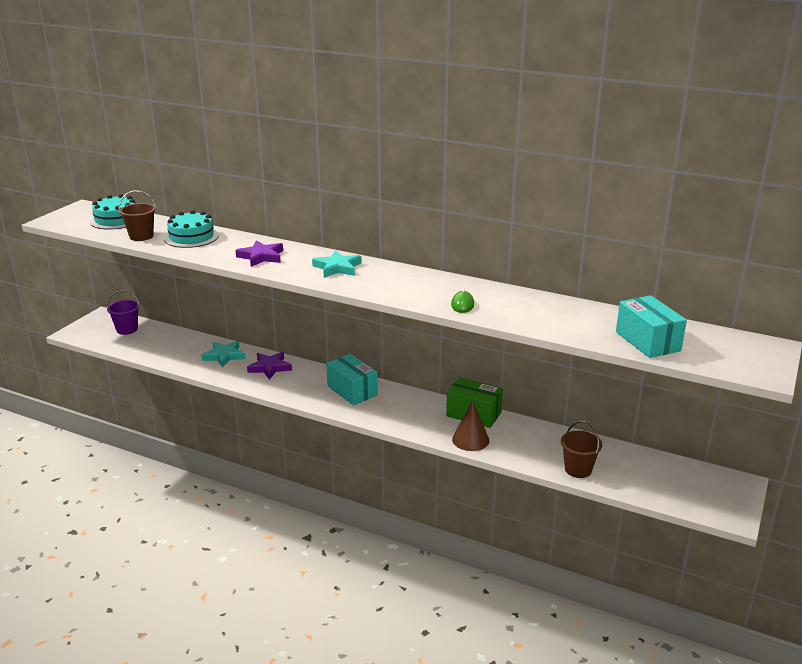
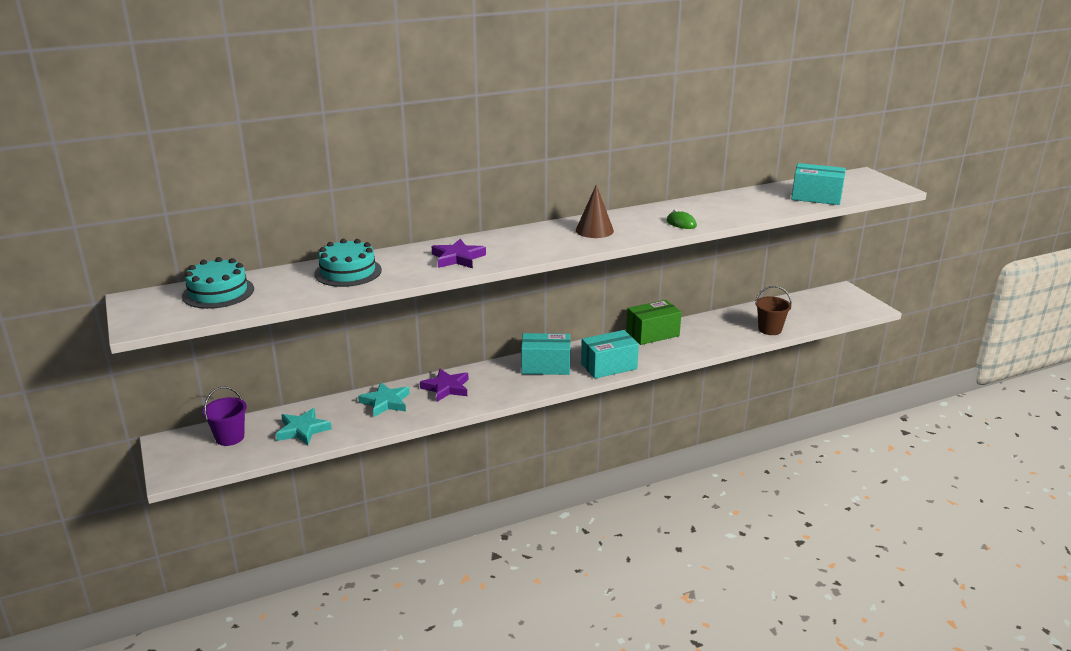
camera: 50 degrees left, 0 degrees up
brown bucket [118,190,156,241] -> none
turquoise star [312,250,361,278] -> turquoise star moved to [276,408,332,445]
brown cone [452,400,489,451] -> brown cone moved to [576,185,614,238]
none -> turquoise box [581,330,639,379]

